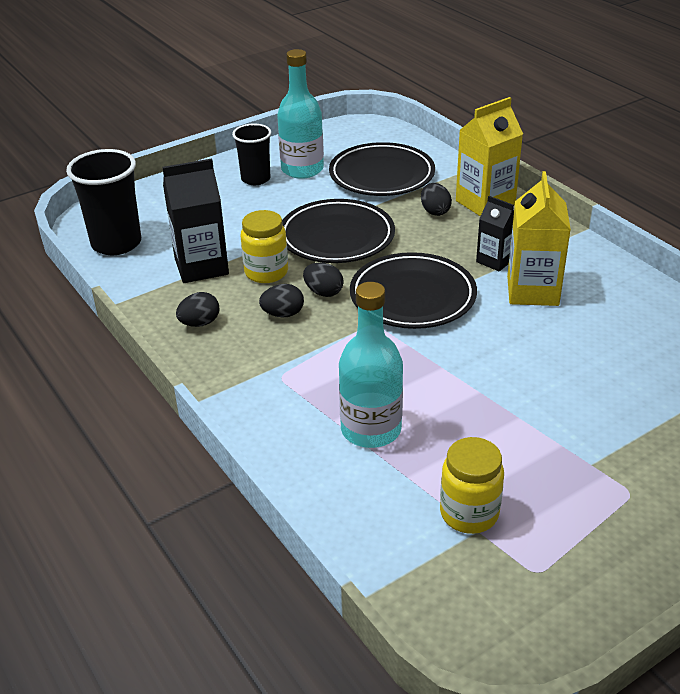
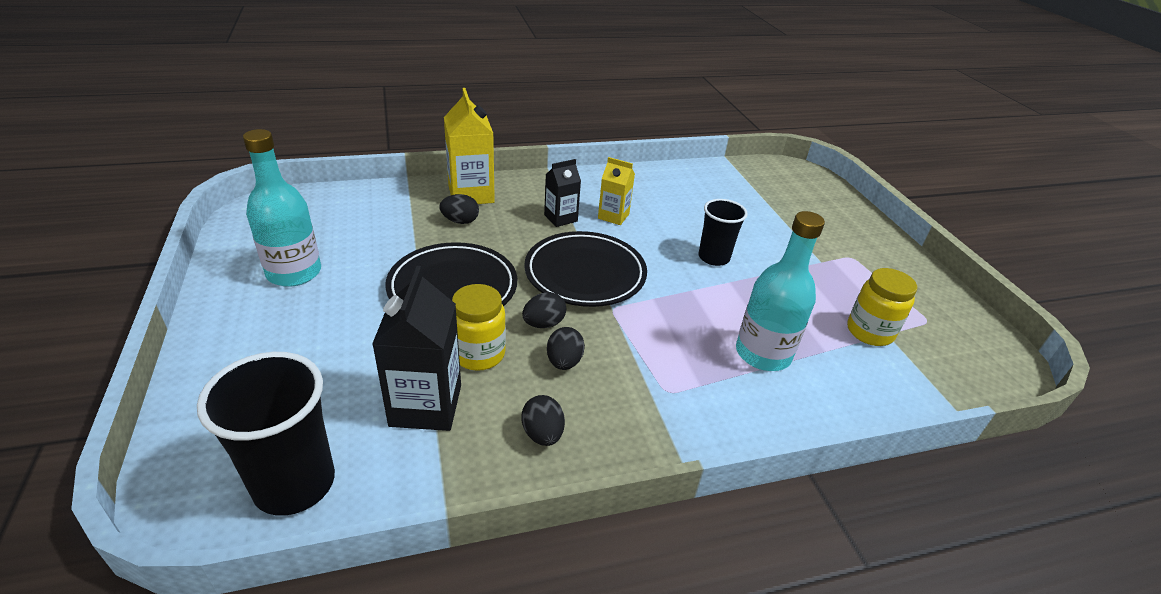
camera: 75 degrees left, 0 degrees up
black cup [232,123,271,185] -> black cup moved to [699,199,748,266]
black plate [329,142,435,196] -> none
yellow carton [507,171,571,306] -> yellow carton [598,157,635,225], size x0.60

